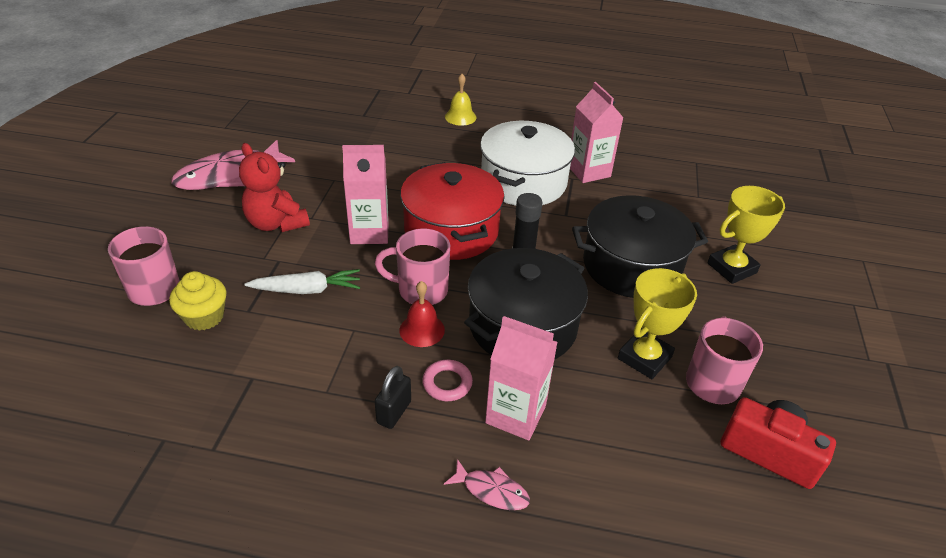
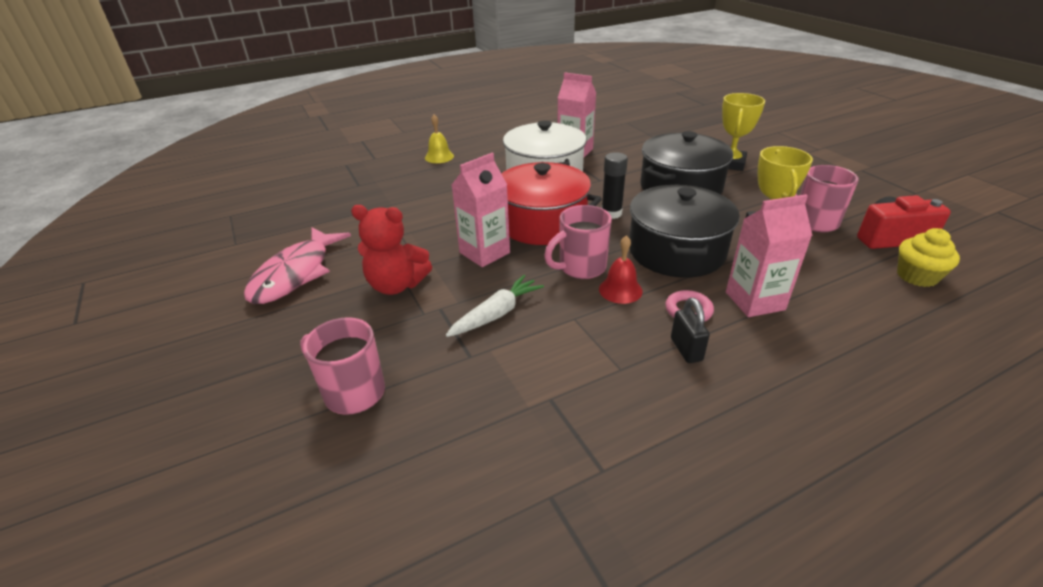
camera: 35 degrees left, 5 degrees down
yellow cupcake [169,271,226,330] -> yellow cupcake moved to [897,228,960,287]
pink fish [444,459,530,510] -> none

